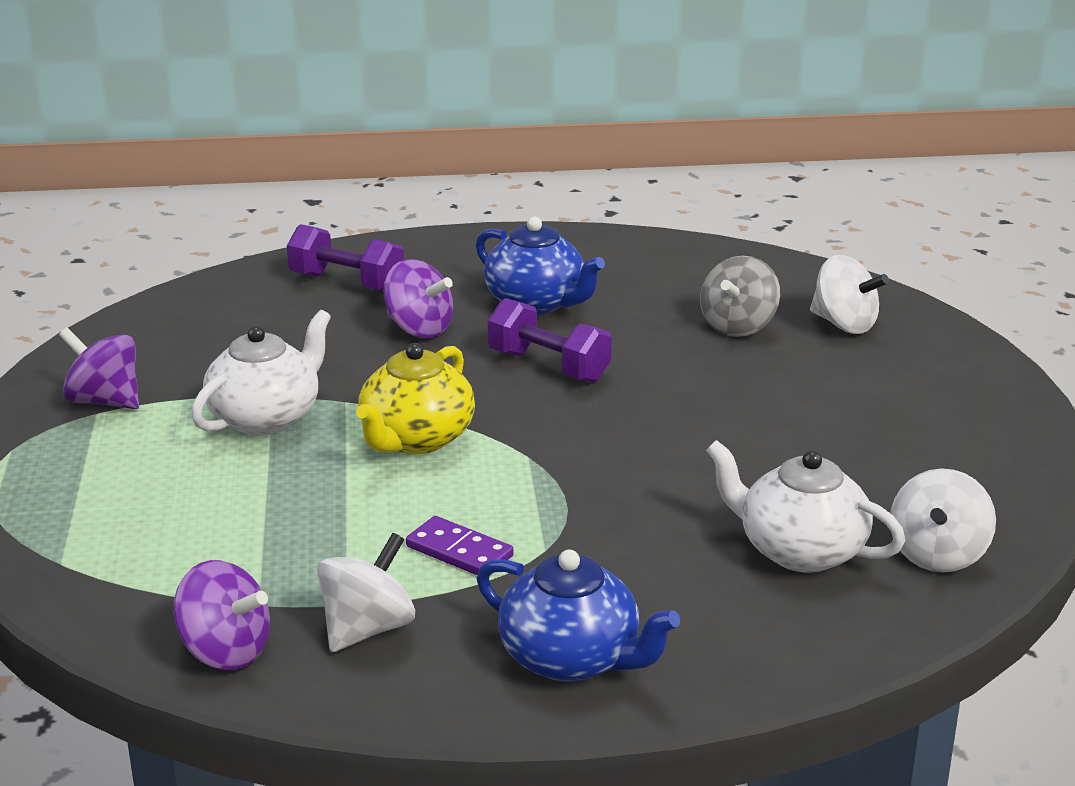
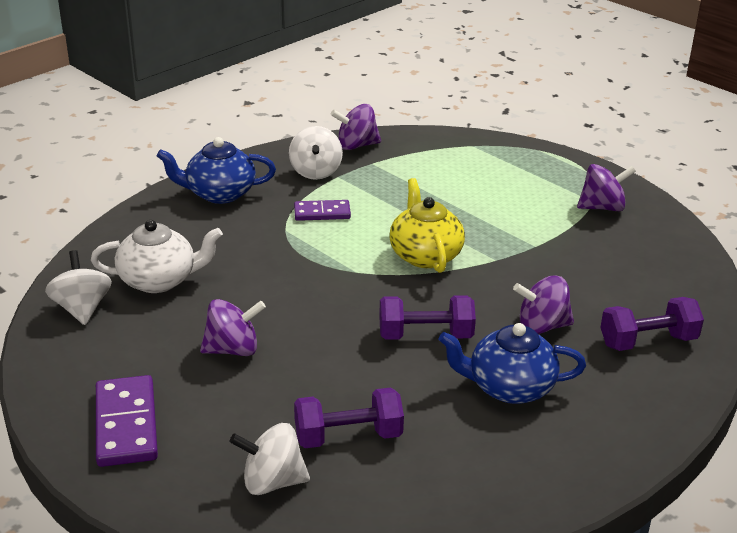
camera: 140 degrees right, 5 degrees up
white teapot [191,310,331,435] -> none
grey spinning top [700,256,780,337] -> purple dumbbell [294,387,404,448]
none -> purple domino [96,375,158,467]
none -> purple spinning top [200,299,266,356]

